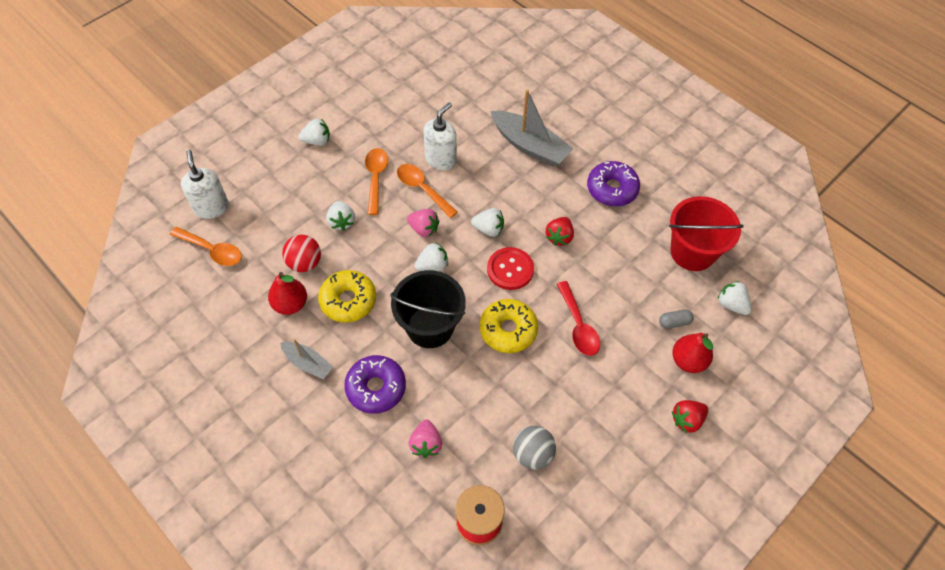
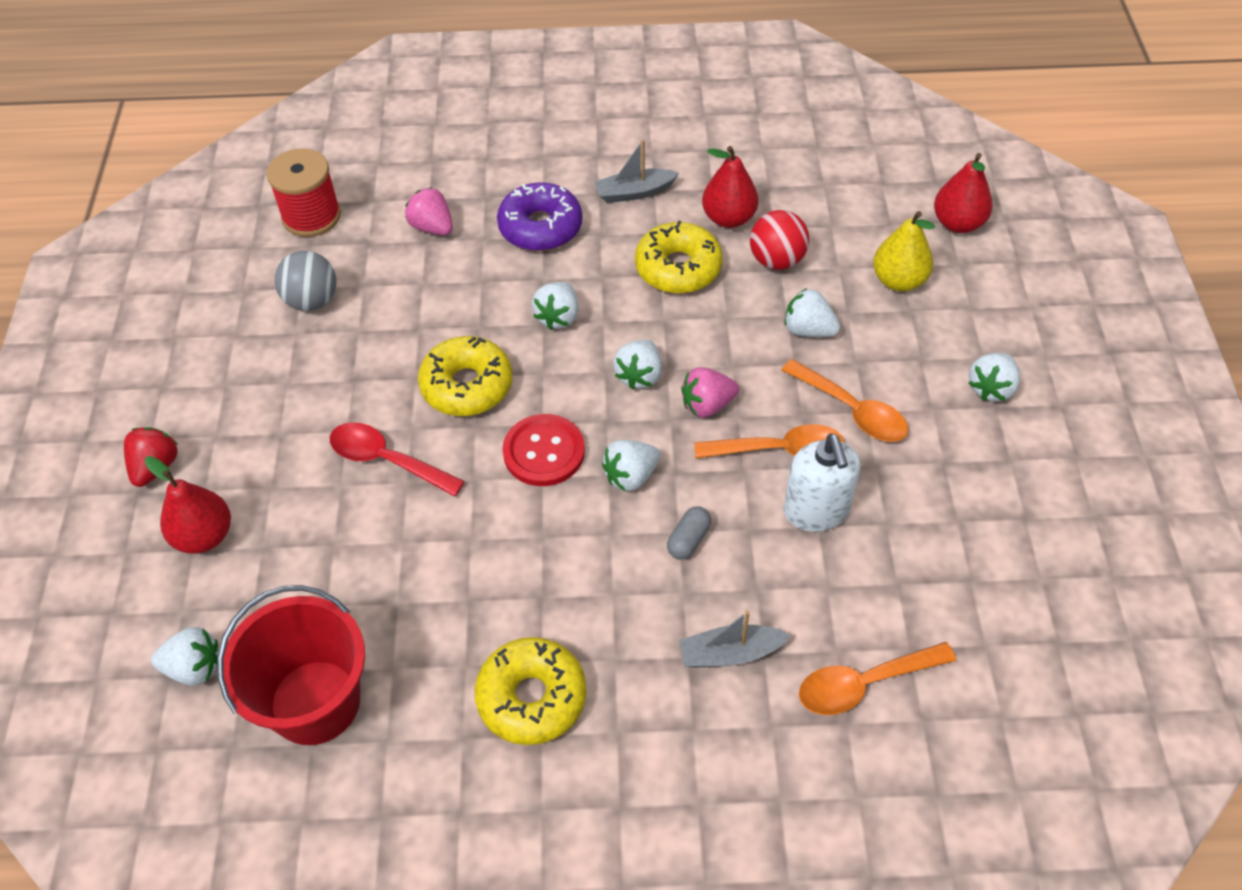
camera: 135 degrees right, 5 degrees down
orange spoon [170,227,242,266] -> orange spoon moved to [799,642,956,715]
white soap dispenser [181,150,229,219] -> red pear [934,153,993,233]
black bucket [390,270,466,348] -> white strawberry [532,282,579,330]
grey boat [491,89,574,167] -> grey boat [679,611,791,668], size x0.55
red strawberry [546,217,574,246] -> none
purple donut [587,161,640,206] -> yellow donut [475,637,587,745]
grey capsule [659,310,694,329] -> grey capsule moved to [667,506,711,560]
none -> yellow pear [873,211,935,292]

